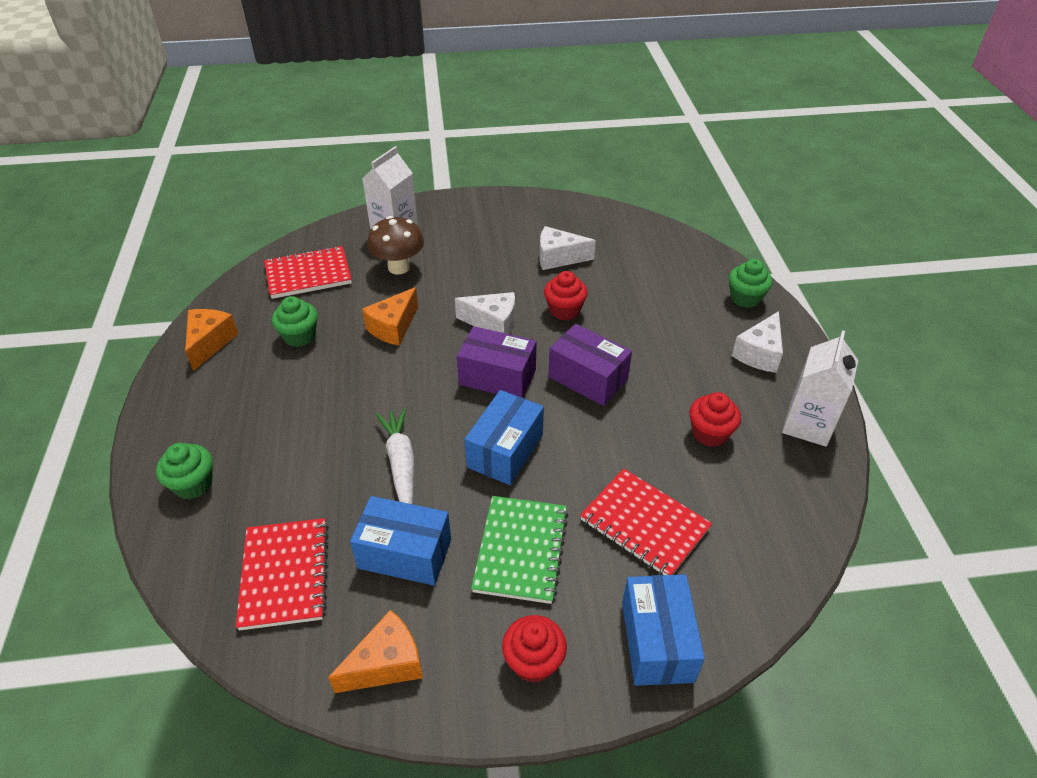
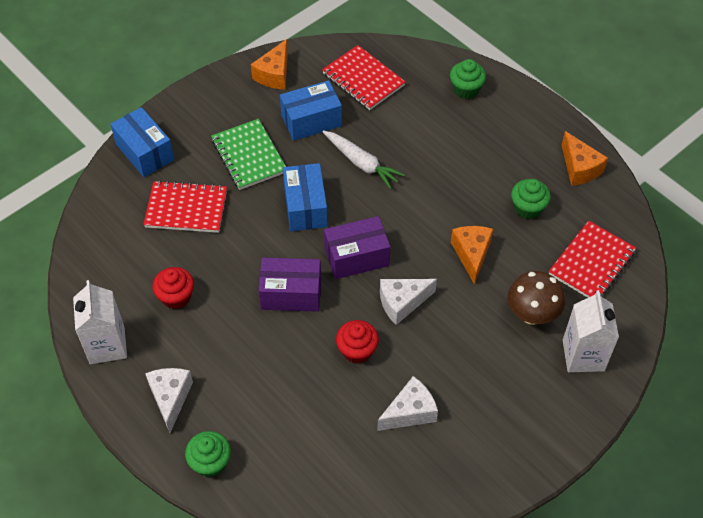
camera: 145 degrees right, 10 degrees up
red cupcake [502,615,567,683] -> none

